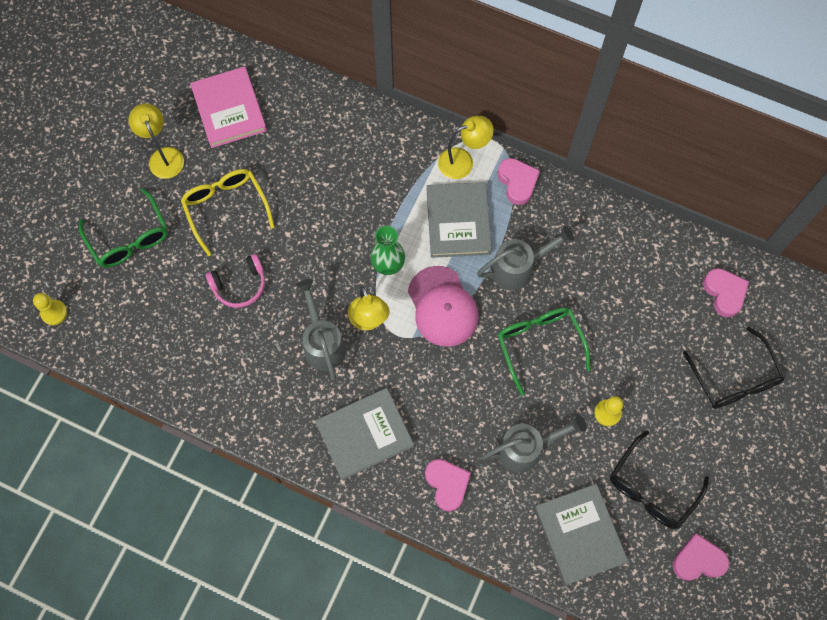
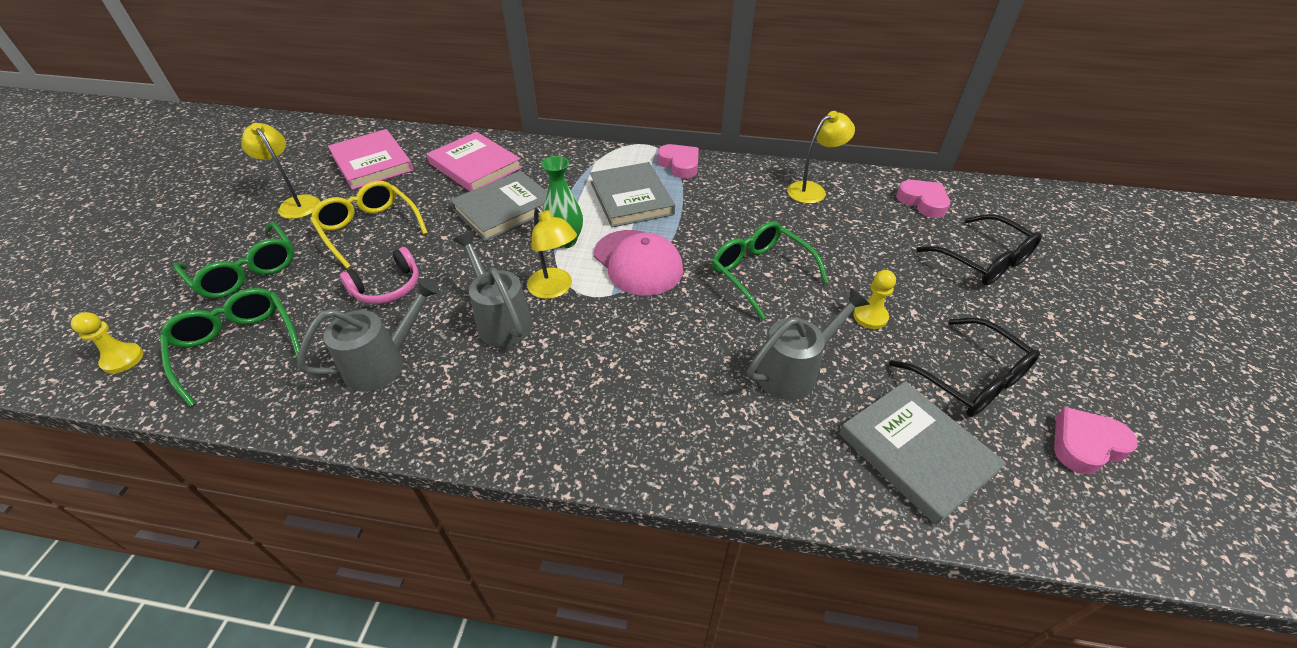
camera: 15 degrees left, 25 degrees down
grey book [315,388,414,480] -> grey book moved to [450,171,547,241]
pink heart [425,459,471,512] -> none
yellow lamp [438,116,494,179] -> yellow lamp moved to [787,111,855,204]
grey watering can [477,226,574,291] -> grey watering can moved to [297,278,440,392]
black glasses [610,431,709,529] -> black glasses turned 60 degrees counterclockwise [889,318,1040,417]
none -> green glasses [160,288,300,407]
none -> pink book [427,132,522,191]

